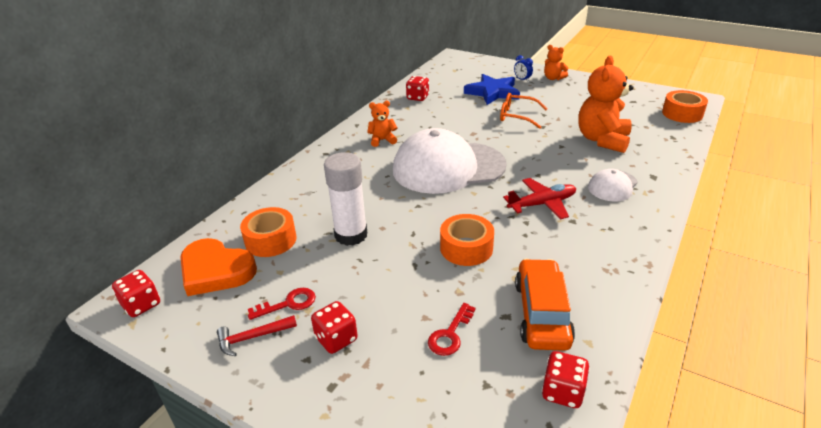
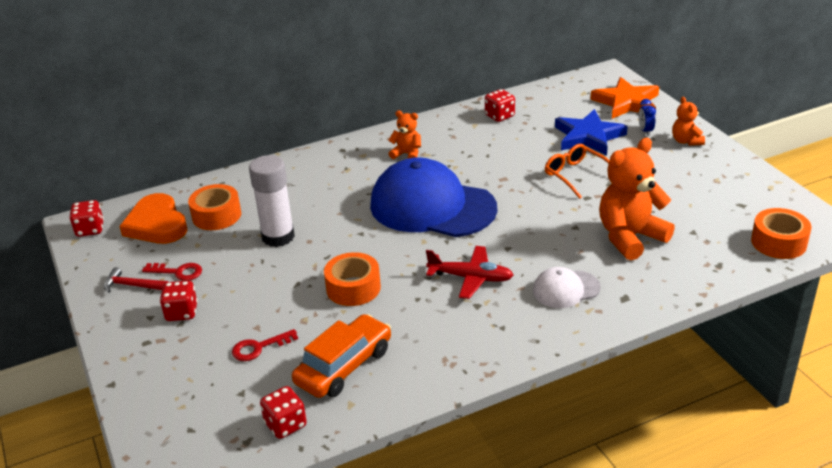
camera: 35 degrees right, 0 degrees up
white cap [393,128,507,194] -> blue cap [370,157,497,237]
none -> orange star [590,77,659,119]

